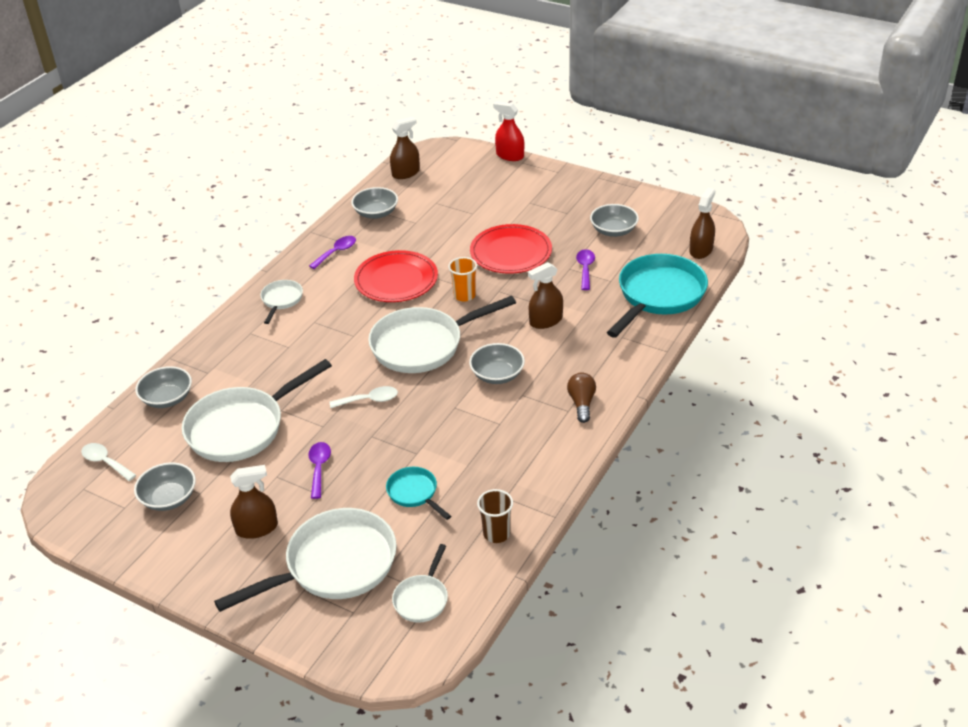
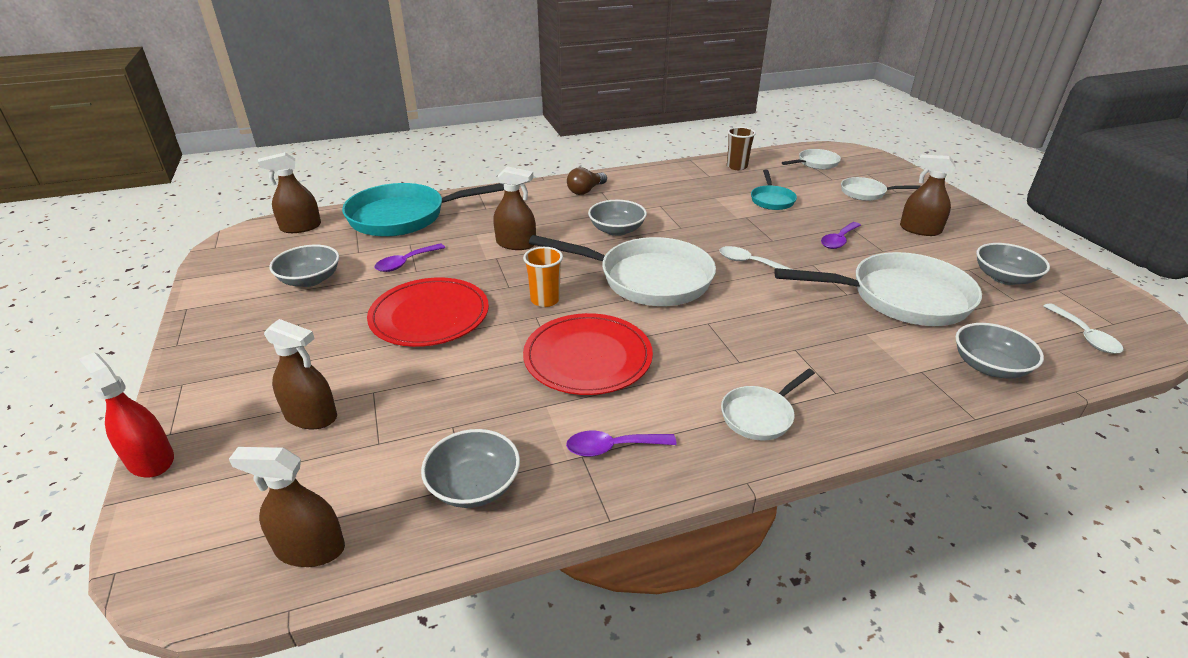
camera: 140 degrees left, 5 degrees down
white pan [214,508,397,612] -> white pan [841,177,921,201], size x0.49
red spray bottle [493,101,524,161] -> red spray bottle turned 150 degrees clockwise [79,352,174,478]
none -> brown spray bottle [264,319,337,429]

